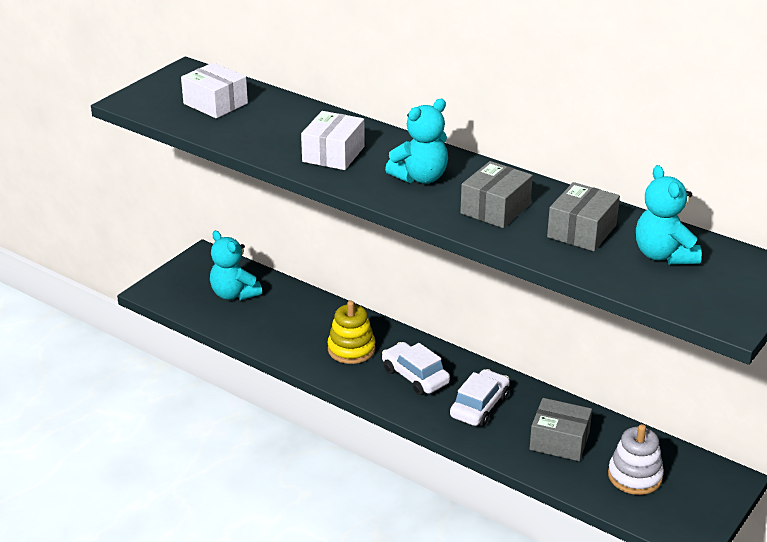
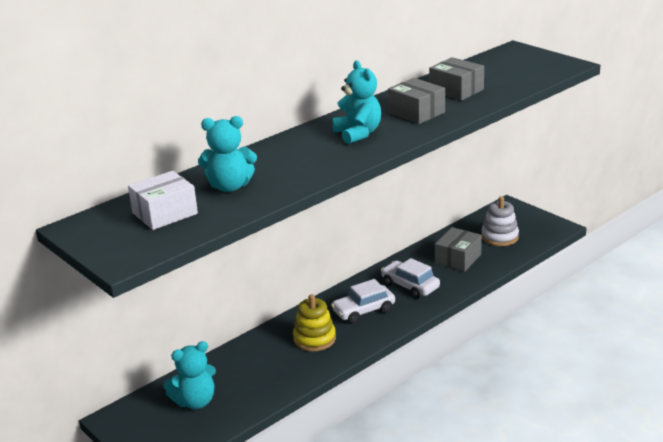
camera: 75 degrees left, 5 degrees down
white box [301,111,365,170] -> none
turquoise teddy bear [636,165,702,265] -> turquoise teddy bear moved to [198,116,257,192]

